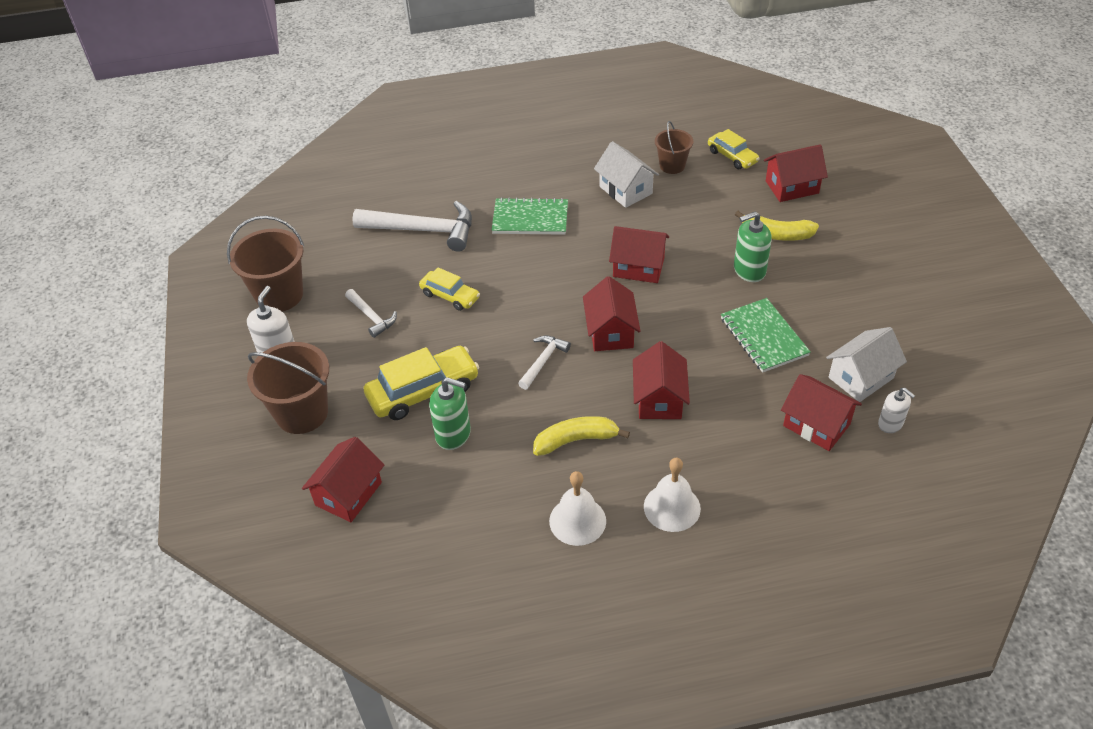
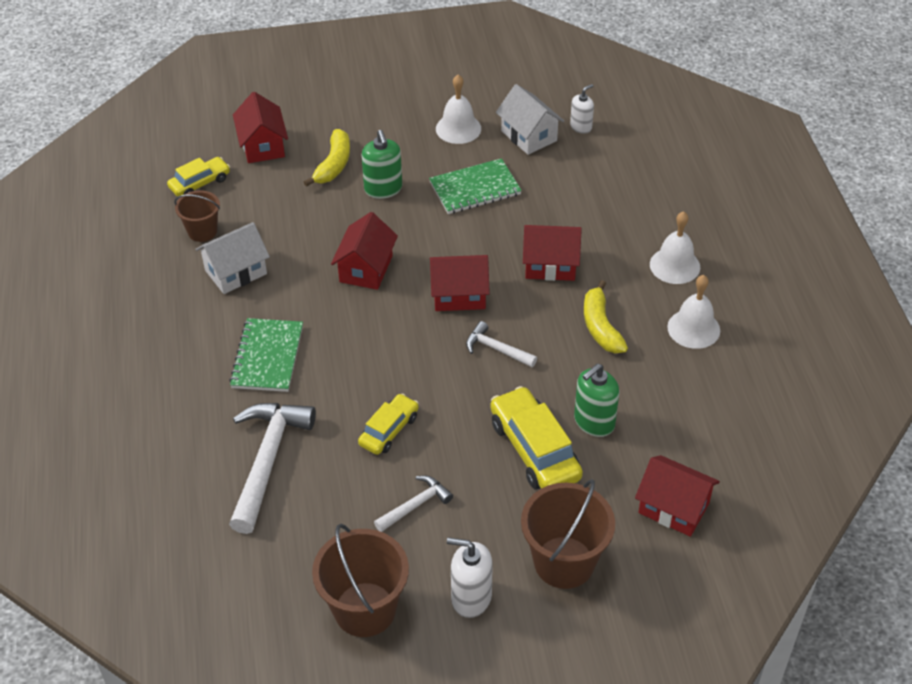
camera: 90 degrees left, 0 degrees up
green soap dispenser [429,377,471,450] -> green soap dispenser turned 150 degrees counterclockwise [574,364,619,437]
red house [781,374,862,451] -> none
none -> white bell [436,75,481,144]

